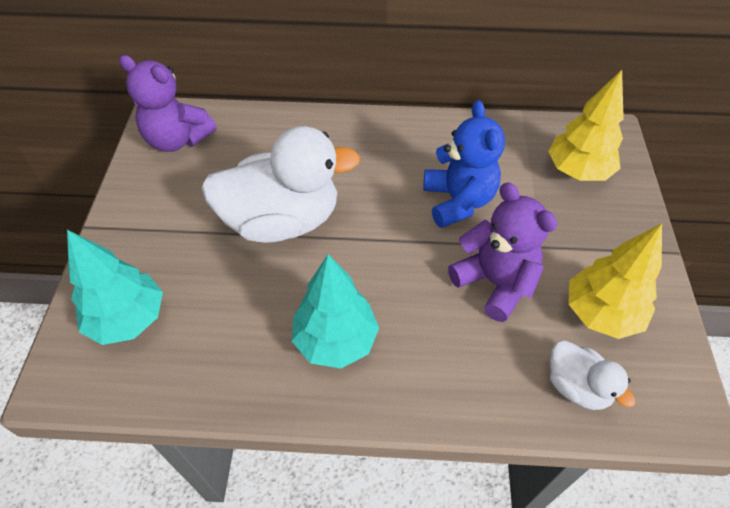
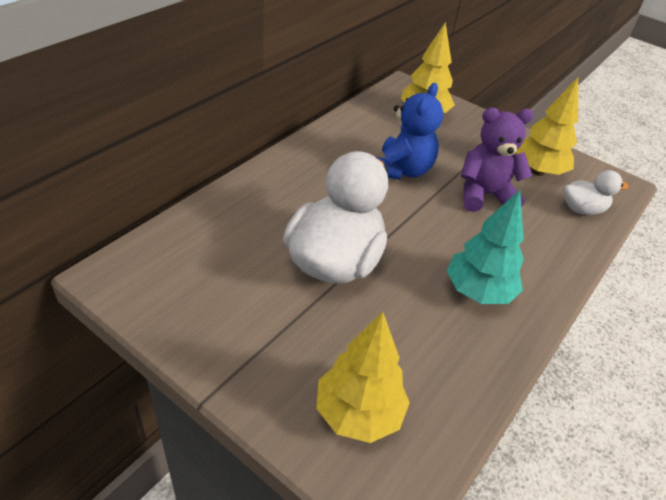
camera: 60 degrees left, 10 degrees down
turquoise tree [67,230,163,345] -> yellow tree [316,312,410,443]
purple teddy bear [119,55,217,152] -> none
blue teddy bear [423,100,505,228] -> blue teddy bear turned 90 degrees clockwise [375,83,443,180]

